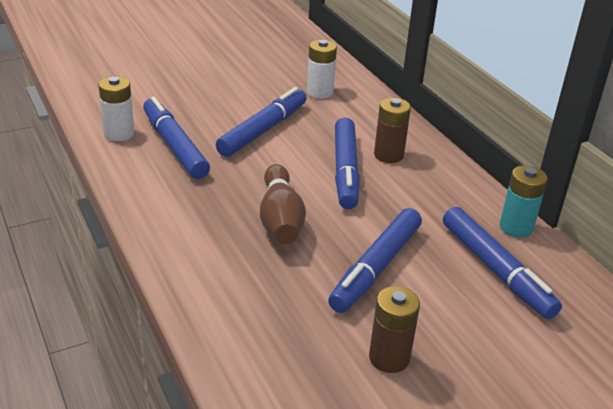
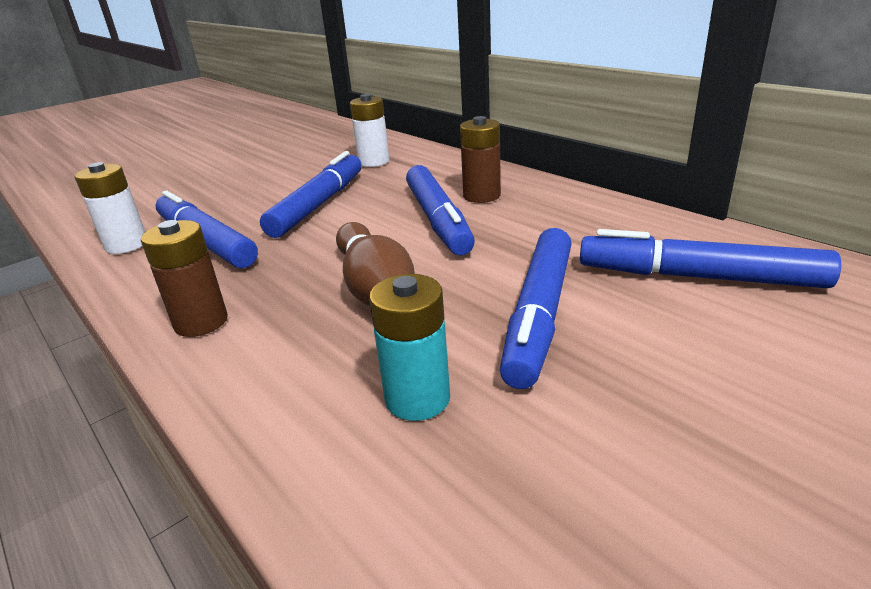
camera: 10 degrees left, 5 degrees down
brown battery [369,286,420,373] -> brown battery moved to [141,220,228,337]
blue marker [443,207,562,319] -> blue marker turned 150 degrees clockwise [580,229,841,288]
turquoise battery [500,165,548,238] -> turquoise battery moved to [369,274,450,421]

